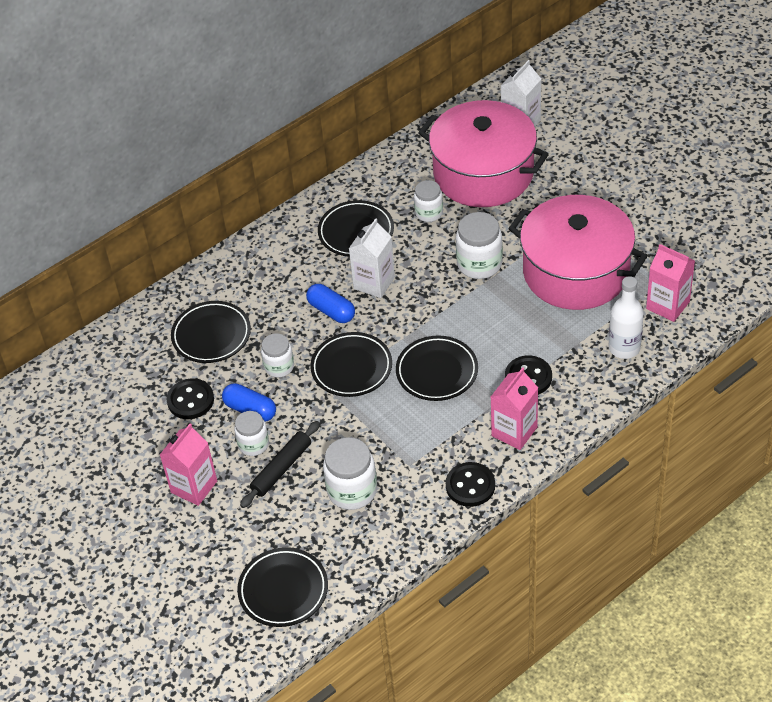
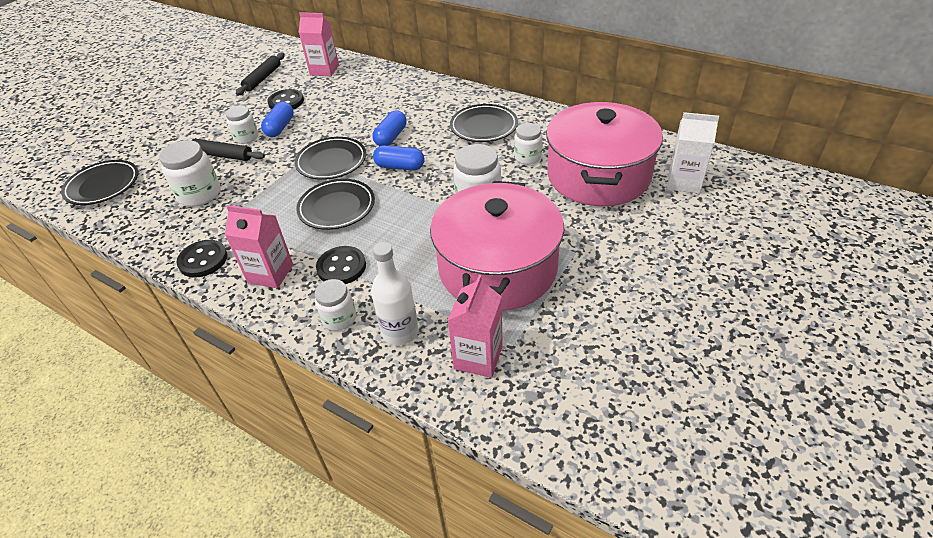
camera: 70 degrees right, 5 degrees down
pink carton [160,424,217,506] -> pink carton moved to [299,12,339,76]
black plate [171,301,251,363] -> none
white jar [261,333,294,377] -> white jar moved to [315,279,356,331]
white carton [349,218,395,298] -> none
none -> black rolling pin [236,53,285,96]
none -> blue capsule [373,145,425,171]

